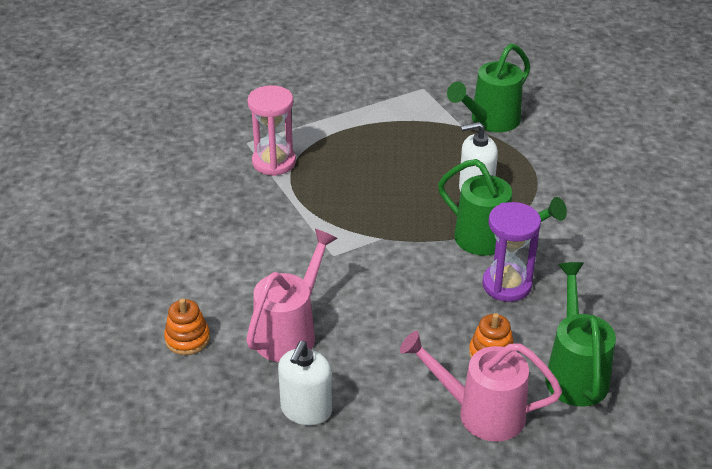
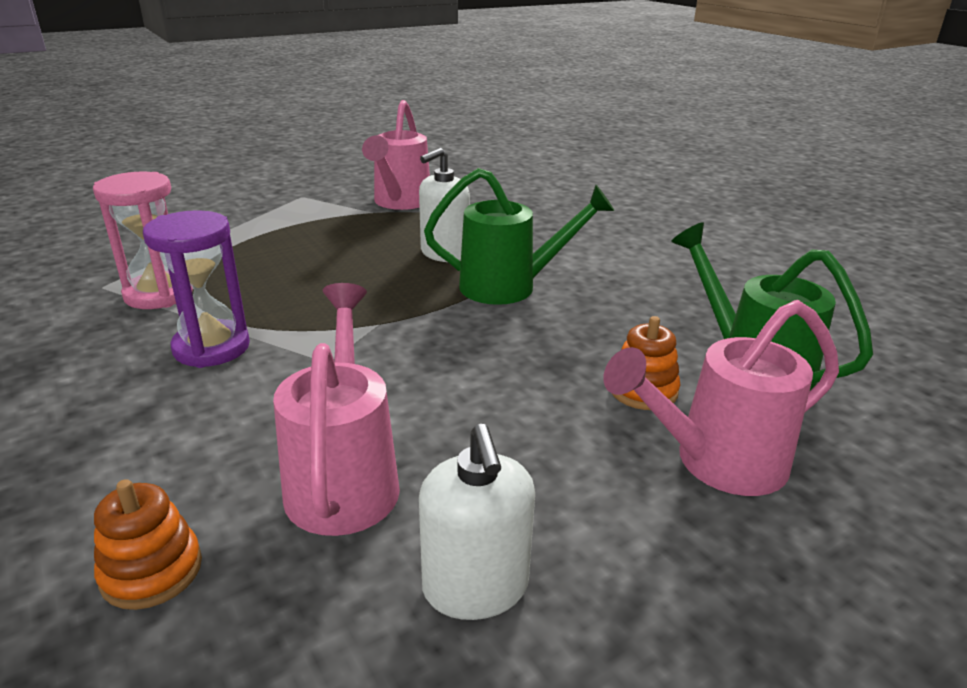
camera: 35 degrees left, 10 degrees down
green watering can [447,43,530,132] -> pink watering can [362,100,430,210]
purple hourglass [482,202,541,302] -> purple hourglass moved to [143,210,250,368]

